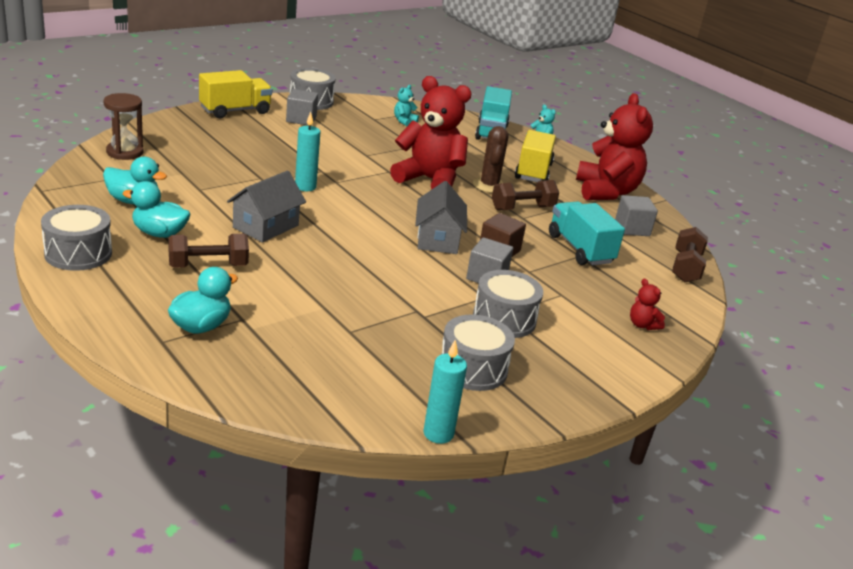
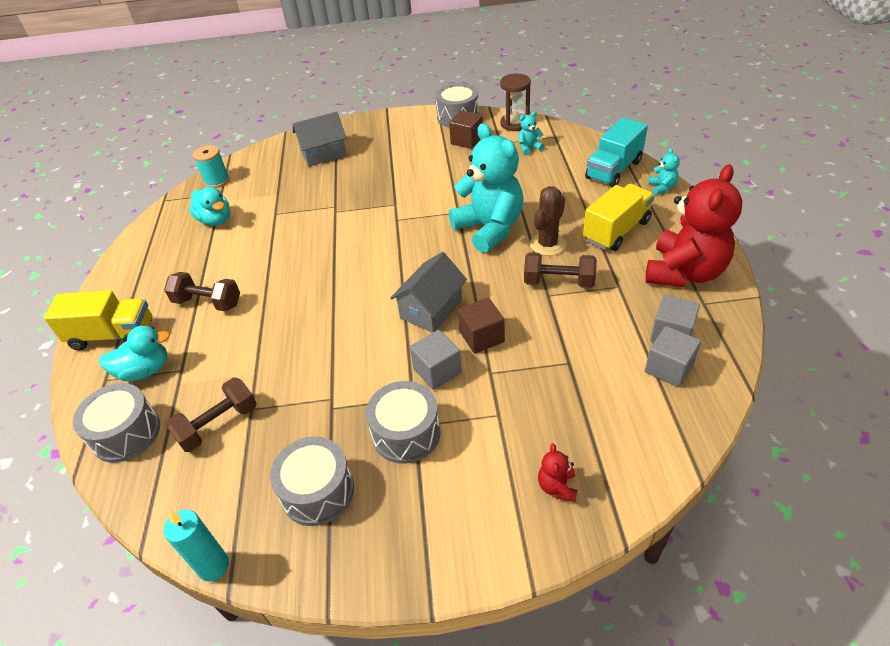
camera: 40 degrees right, 15 degrees up
grey drum [41,205,112,271] -> grey drum moved to [73,383,160,463]
brown hourglass [104,93,144,160] -> brown hourglass moved to [500,74,531,131]
turquoise duck [122,181,190,238] -> none
yellow truck [199,70,272,119] -> yellow truck moved to [44,290,152,350]
grey house [227,171,306,243] -> grey house moved to [293,111,347,167]
grey cube [286,89,318,126] -> grey cube moved to [645,326,701,387]
turquoise candle [295,112,320,191] -> none
red teddy bear [390,76,472,190] -> turquoise teddy bear [449,123,523,253]
turquoise truck [549,201,625,265] -> none
brown dumbbell [672,227,708,283] -> brown dumbbell moved to [165,378,257,452]
none -> turquoise spool [193,145,229,188]
none -> brown cube [449,110,483,149]

